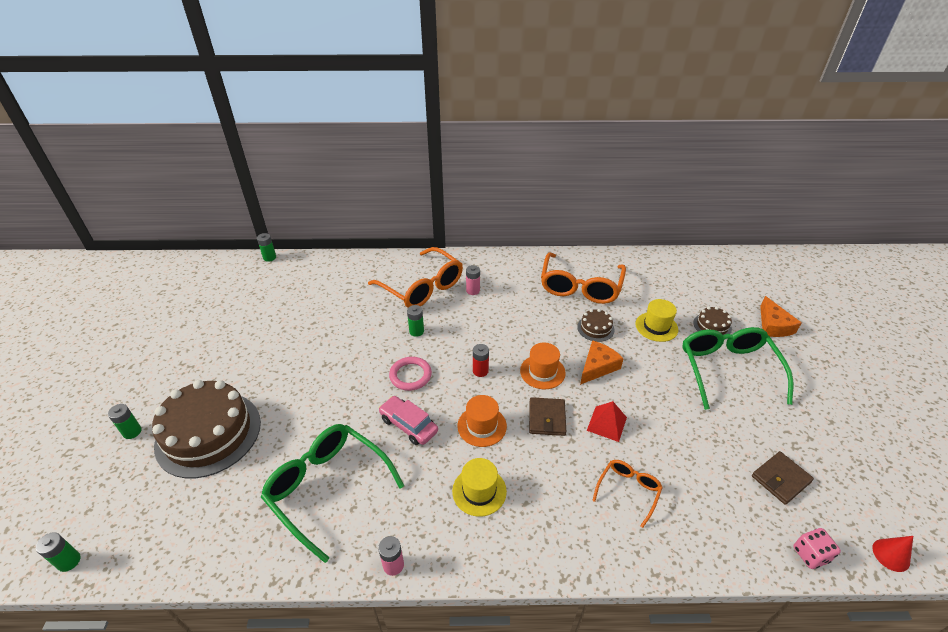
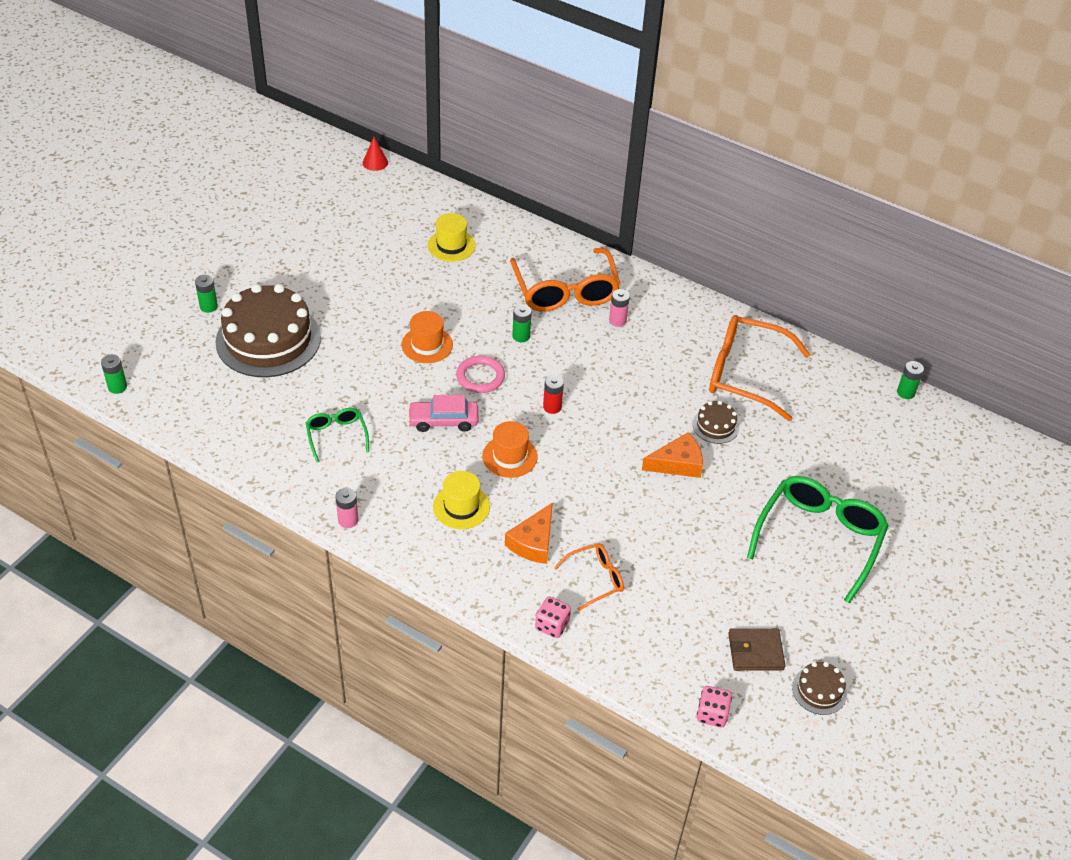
camera: 30 degrees right, 5 degrees up
green battery [257,233,276,262] -> green battery moved to [897,361,924,399]
green glasses [261,424,404,563] -> green glasses [306,408,369,463], size x0.51
pink car [379,396,438,445] -> pink car turned 75 degrees counterclockwise [408,395,479,432]
orange hat [520,342,566,389] -> orange hat moved to [401,311,453,363]
brown wallet [529,397,566,436] -> none
orange glasses [541,252,626,304] -> orange glasses turned 60 degrees clockwise [709,315,811,421]
red pyramid [587,401,627,442] -> none
yellow hat [635,299,678,342] -> yellow hat moved to [428,213,476,262]
brown cake [693,307,732,335] -> brown cake moved to [792,662,847,715]
orange cheese [760,296,802,337] -> orange cheese moved to [505,502,553,564]
red cone [872,536,913,572] -> red cone moved to [363,137,388,171]
none -> pink dice [535,596,571,638]

